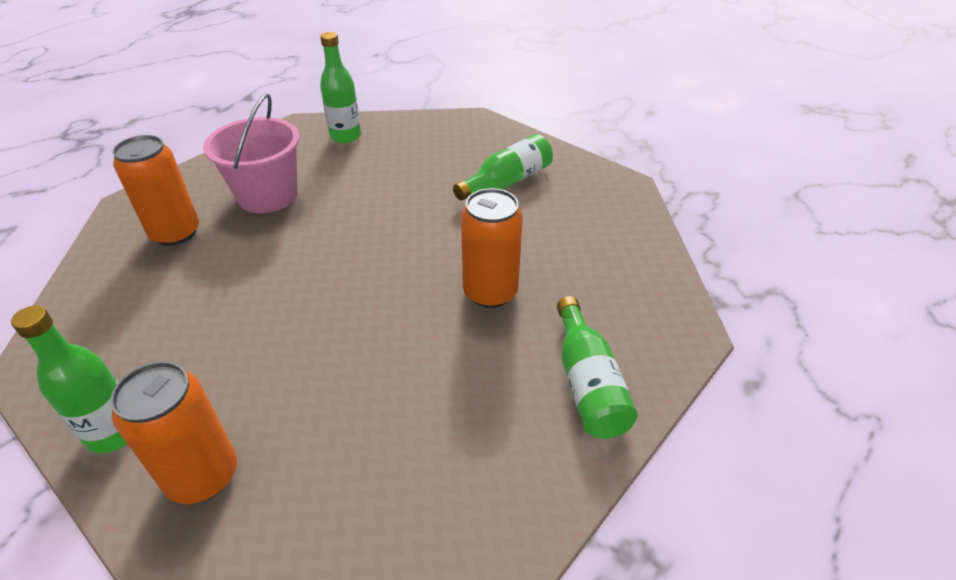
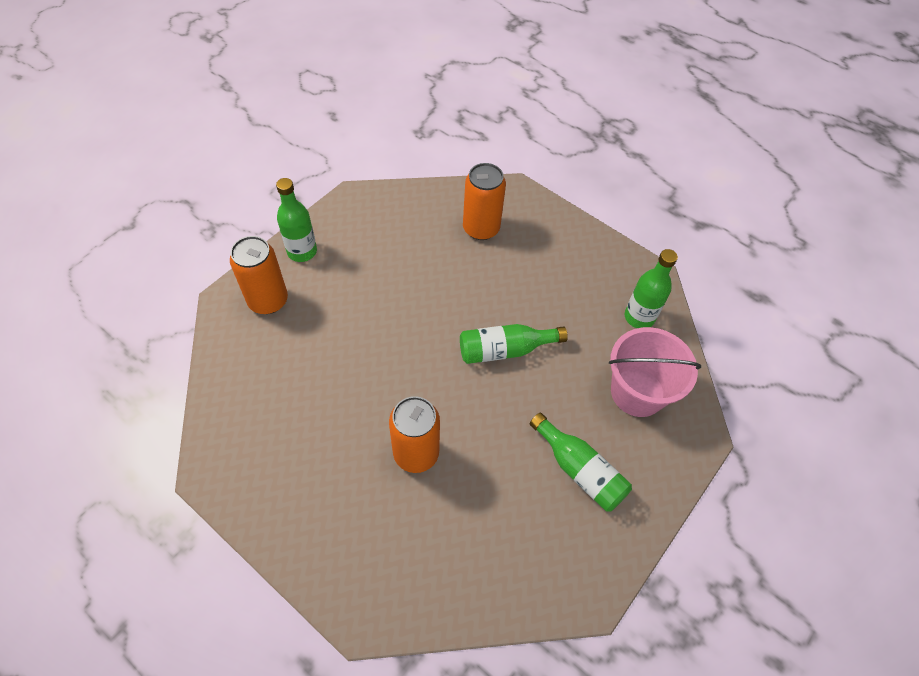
camera: 85 degrees right, 15 degrees up
pink bucket [203,93,300,213] -> pink bucket moved to [609,327,701,417]
green bottle [557,296,638,439] -> green bottle moved to [460,324,568,364]

